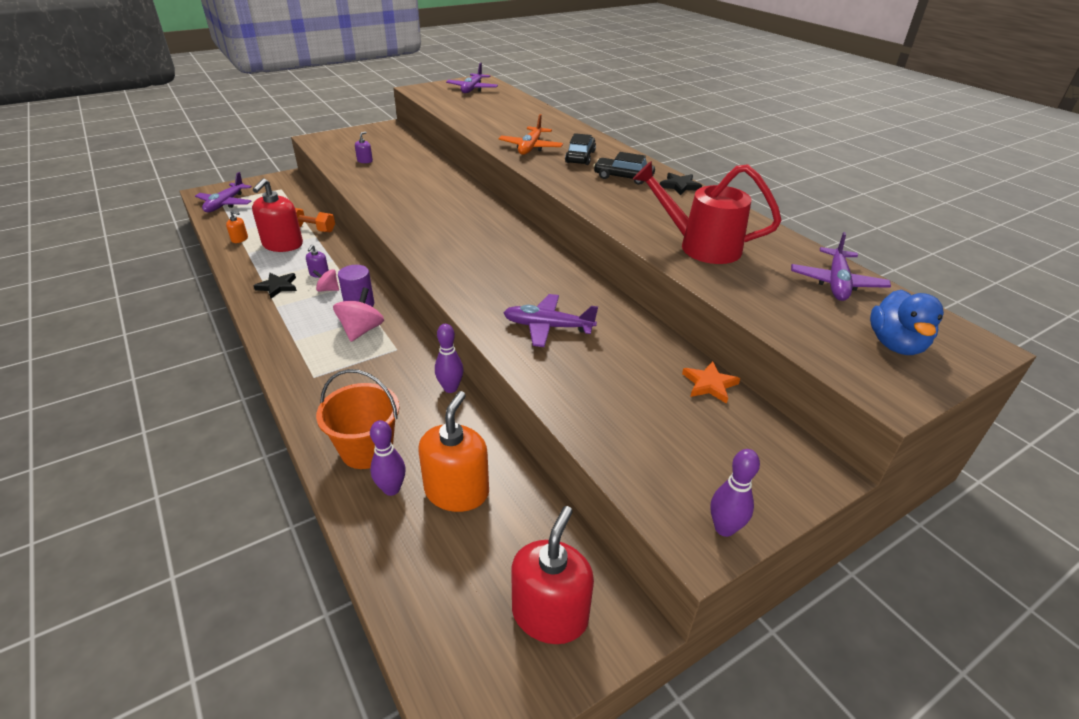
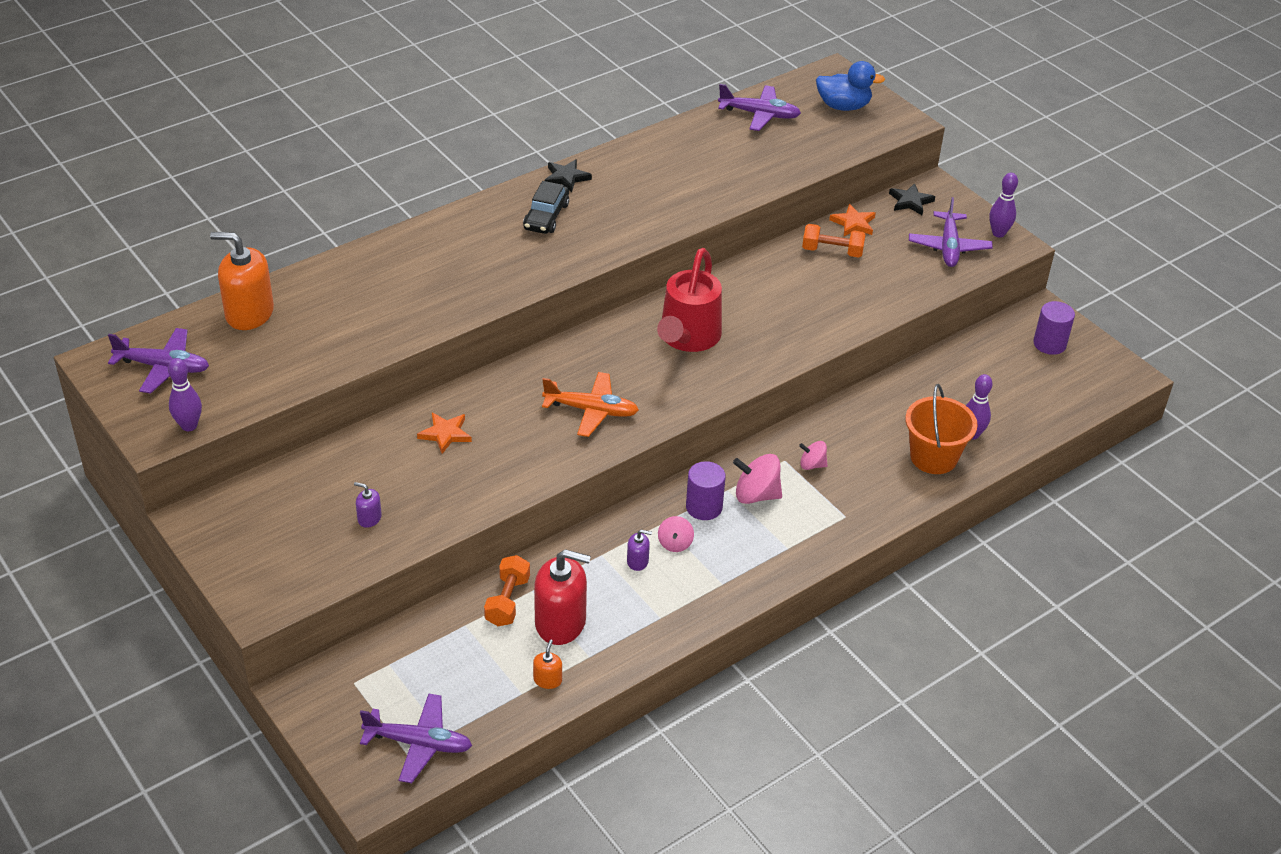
camera: 95 degrees left, 5 degrees up
black star [253,273,297,299] -> black star moved to [889,183,935,215]
orange soap dispenser [419,391,489,512] -> orange soap dispenser moved to [210,232,274,330]
purple bowling pin [435,324,463,393] -> purple bowling pin moved to [168,358,202,431]
orange plane [498,114,563,155] -> orange plane moved to [542,372,639,437]
purple plane [503,294,598,347] -> purple plane moved to [909,197,993,267]
red soap dispenser [511,506,594,644] -> purple cylinder [1033,301,1075,355]
black car [565,133,596,165] -> none
red watering can [633,161,781,264] -> red watering can moved to [657,248,722,352]
none -> orange star [417,413,472,454]
none -> pink spinning top [799,441,828,470]
none -> orange dumbbell [802,224,866,257]

